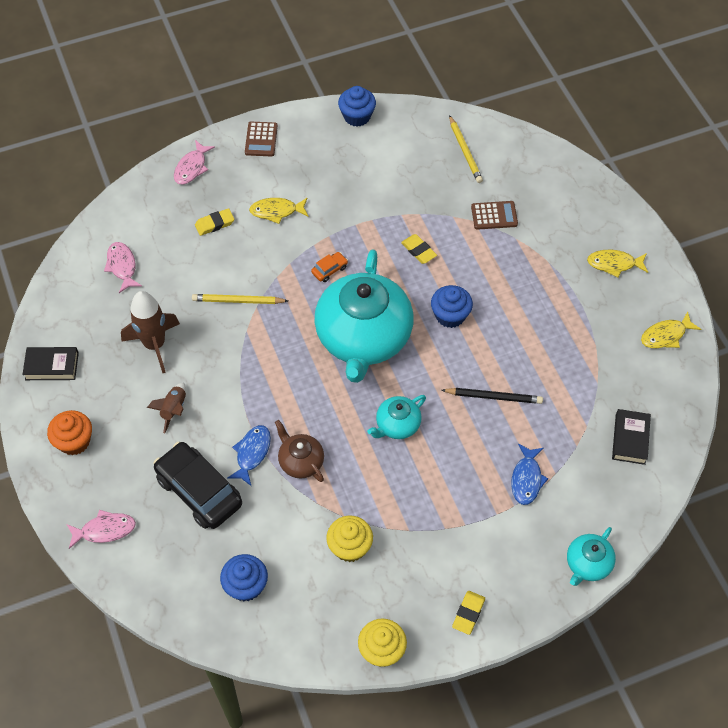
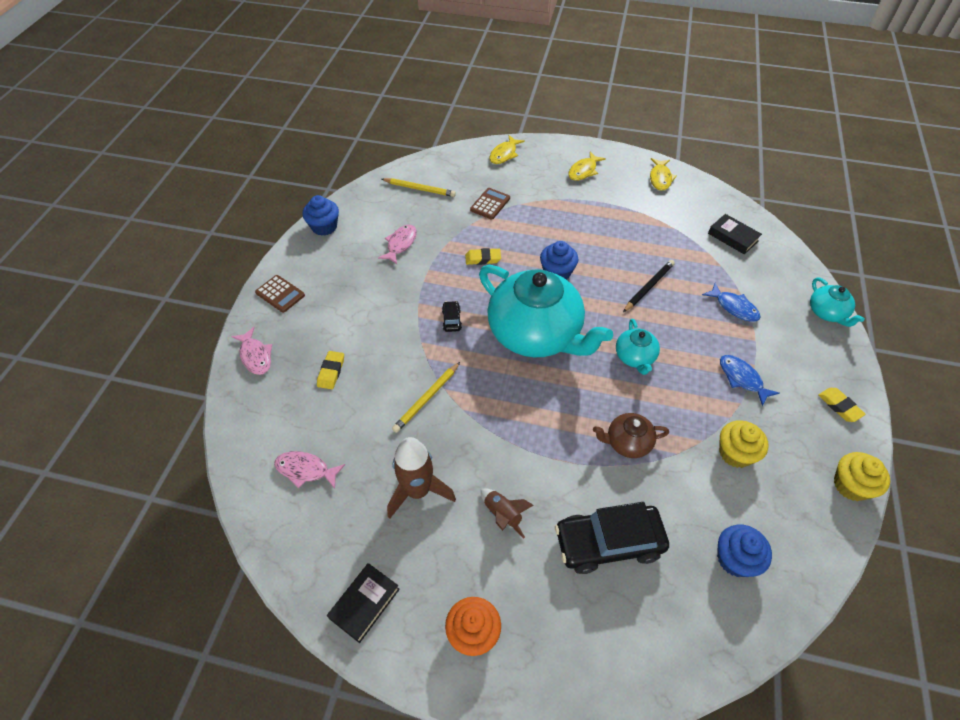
camera: 55 degrees left, 5 degrees down
pink fish [66,510,136,549] -> pink fish moved to [378,225,417,264]
blue fish [227,425,271,486] -> blue fish moved to [720,355,779,406]
yellow fish [249,198,308,224] -> yellow fish moved to [490,135,525,164]
orange car [311,252,348,282] -> black car [442,301,462,332]

